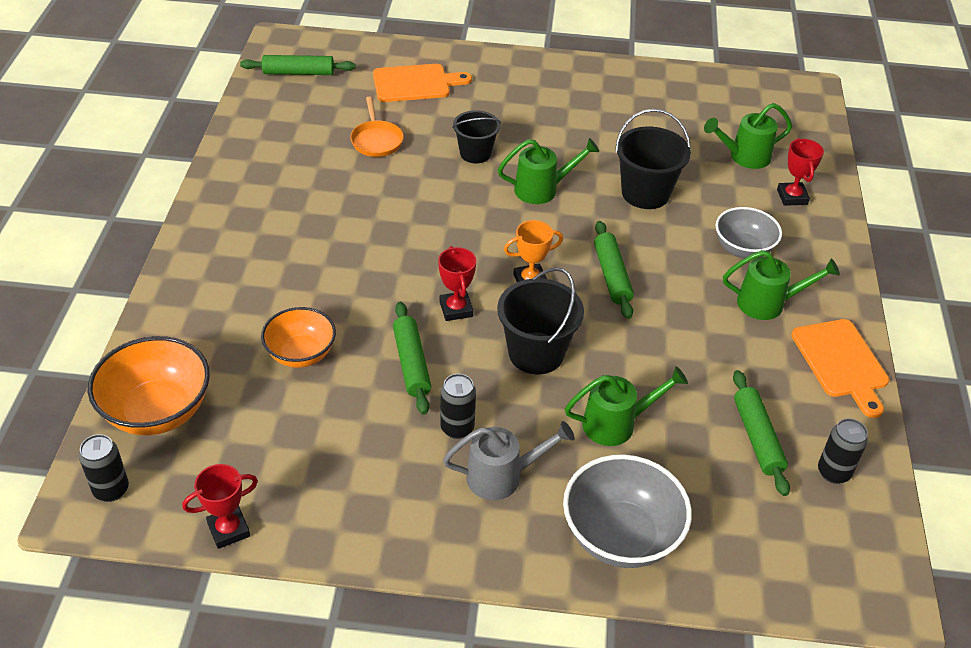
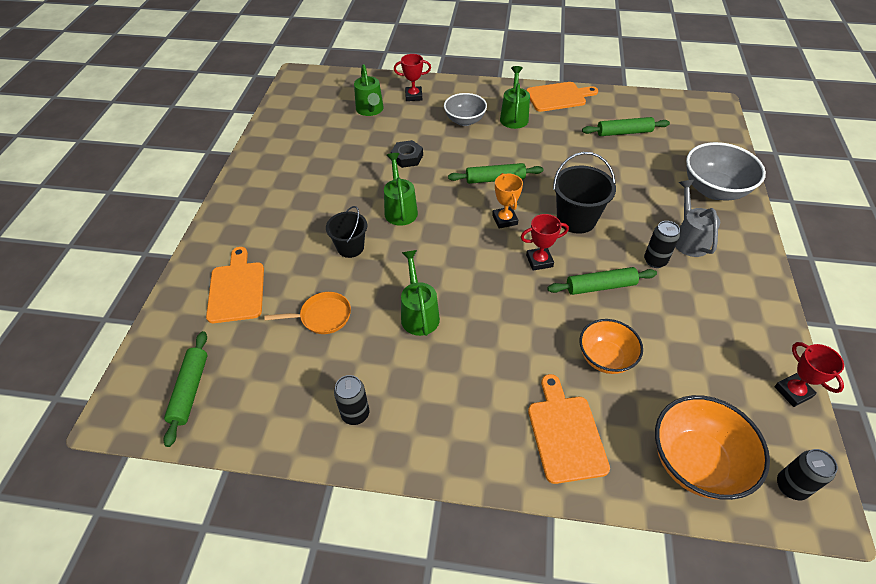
camera: 85 degrees left, 5 degrees up
green watering can [565,366,688,446] -> green watering can moved to [401,250,440,336]
black bucket [615,109,691,209] -> black nut [391,140,423,168]
black can [818,418,868,484] -> black can moved to [334,375,369,425]
none -> orange cutting board [528,374,610,484]

